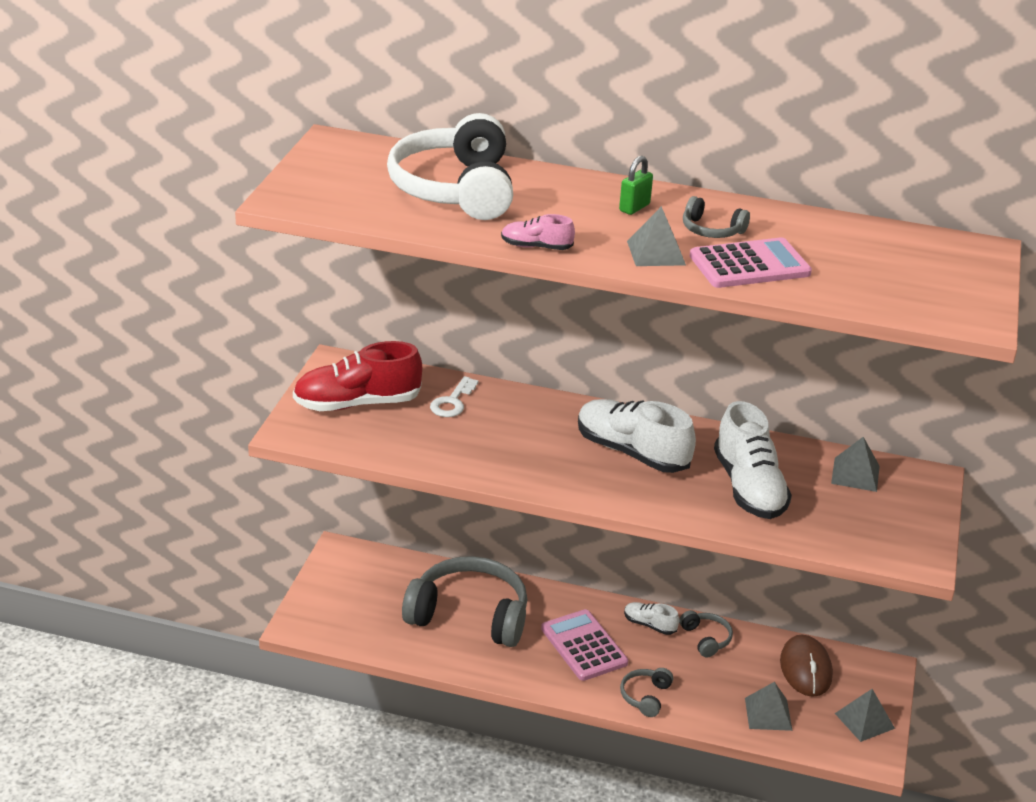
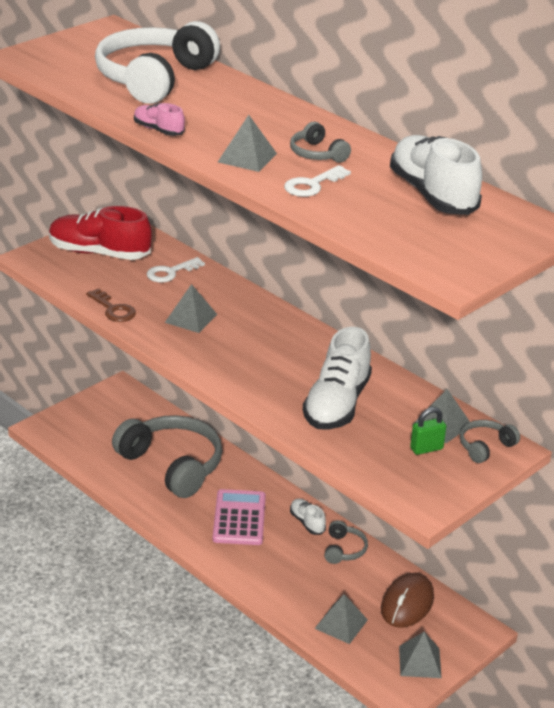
camera: 30 degrees right, 0 degrees up
white shoe [578,399,696,473] -> white shoe moved to [390,135,482,215]
green padlock [619,156,653,215] -> green padlock moved to [410,407,446,455]
grey headphones [620,668,673,717] -> grey headphones moved to [460,420,520,463]
pink calculator [690,237,812,288] -> white key [284,165,351,197]
none -> brown key [86,288,136,322]
none -> grey pyramid [165,284,217,333]

